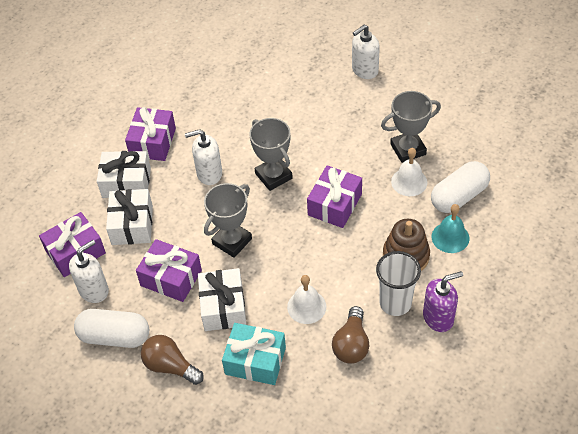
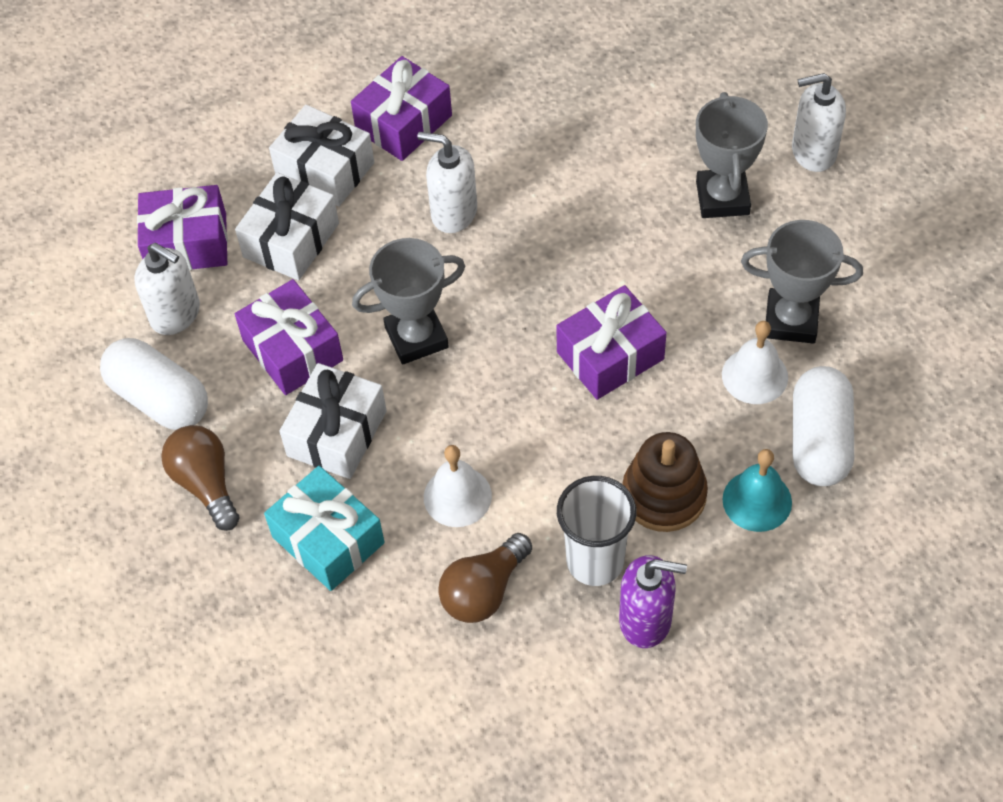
camera: 30 degrees right, 5 degrees up
white soap dispenser [69,240,109,303] -> white soap dispenser turned 45 degrees clockwise [134,243,200,335]
grey trophy [249,118,293,191] -> grey trophy moved to [696,92,768,218]
white capsule [431,161,490,213] -> white capsule turned 75 degrees counterclockwise [793,366,854,486]

